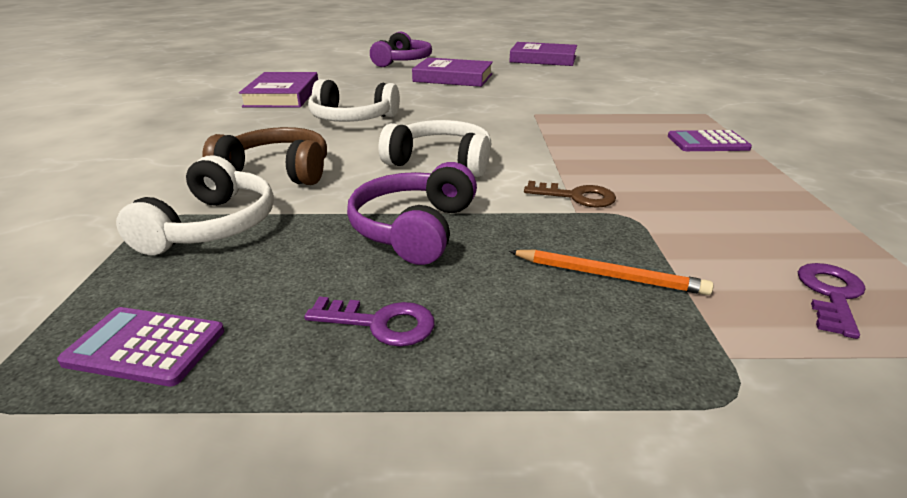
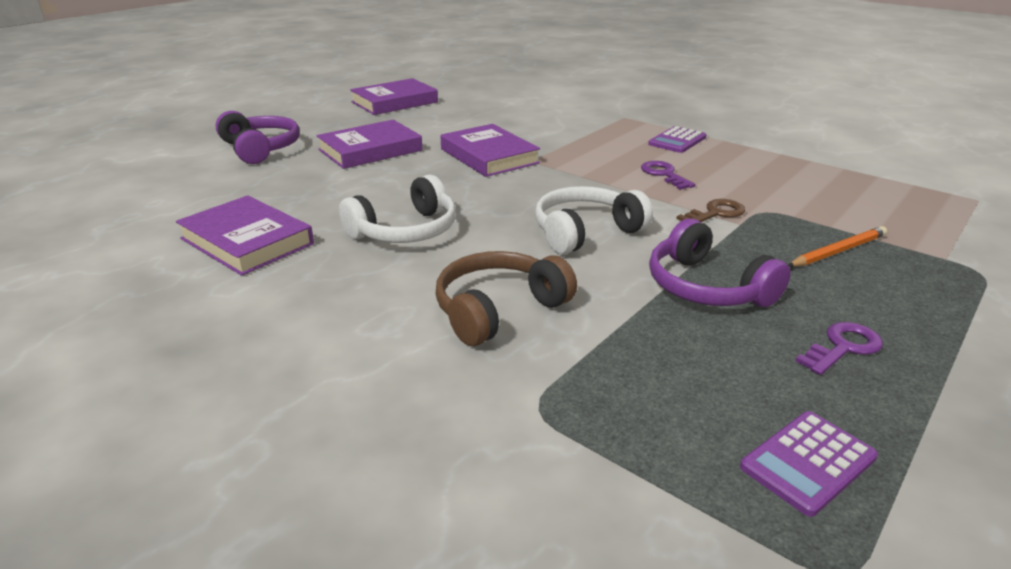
camera: 50 degrees left, 0 degrees up
white headphones [116,156,274,255] -> none
purple key [798,263,866,339] -> purple key moved to [641,161,696,190]
none -> purple book [440,124,540,177]

